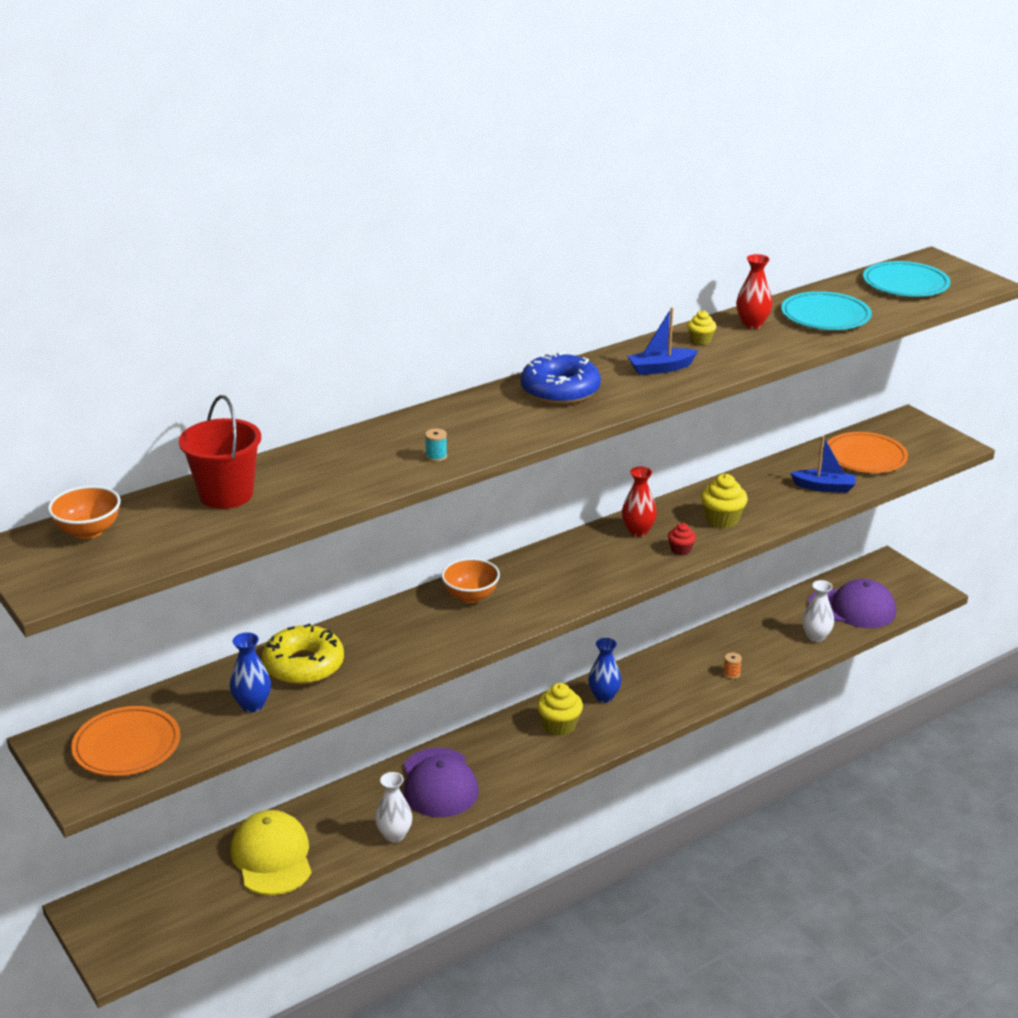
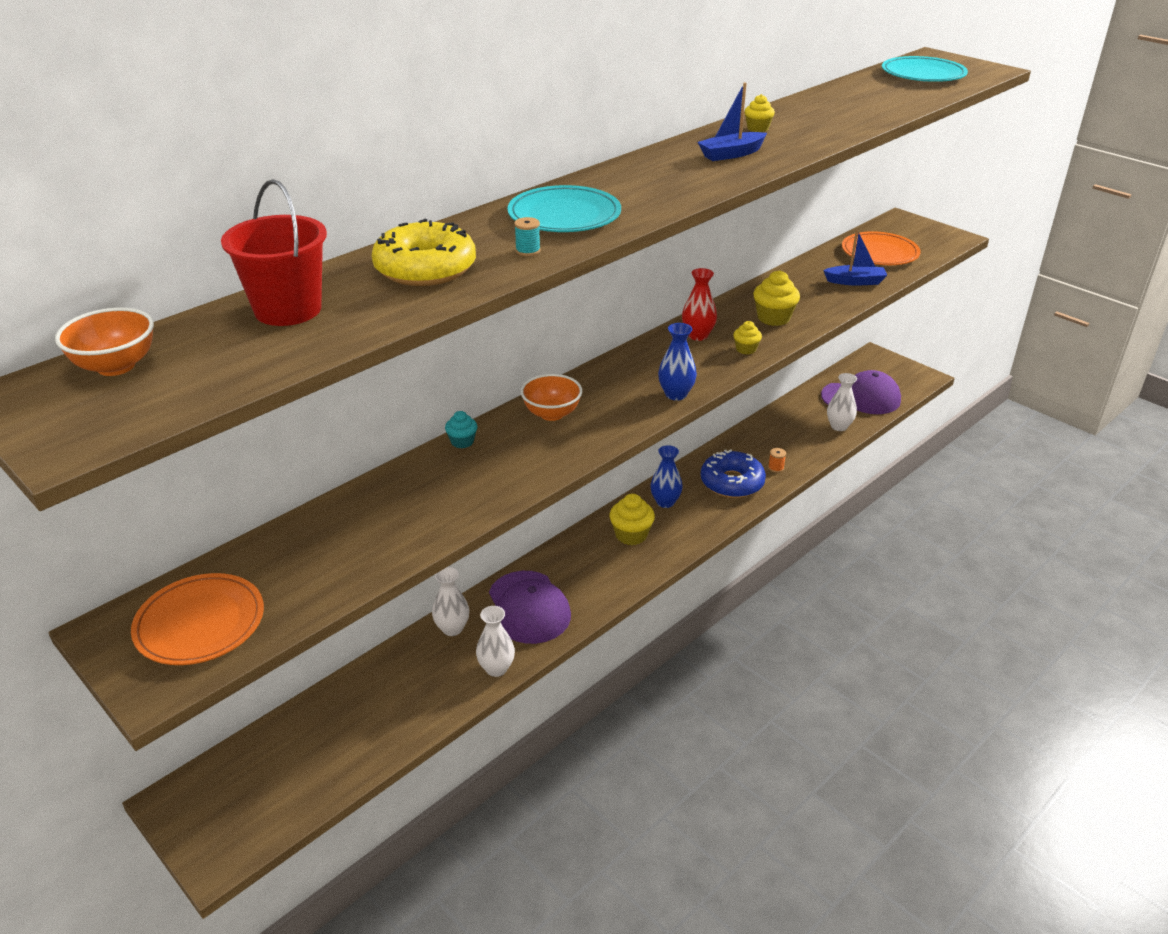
camera: 10 degrees left, 5 degrees up
blue vase [230,632,271,712] -> blue vase moved to [658,323,697,401]
yellow cap [231,810,312,896] -> none
yellow donut [262,623,344,685] -> yellow donut moved to [372,219,476,286]
blue donut [521,351,601,405] -> blue donut moved to [700,449,766,498]
red cupcake [668,523,696,556] -> yellow cupcake [733,321,762,355]
red vase [736,254,772,329] -> none
turquoise plate [781,291,872,330] -> turquoise plate moved to [507,185,621,232]
none -> white vase [432,567,469,636]
none -> turquoise cupcake [445,411,477,448]

